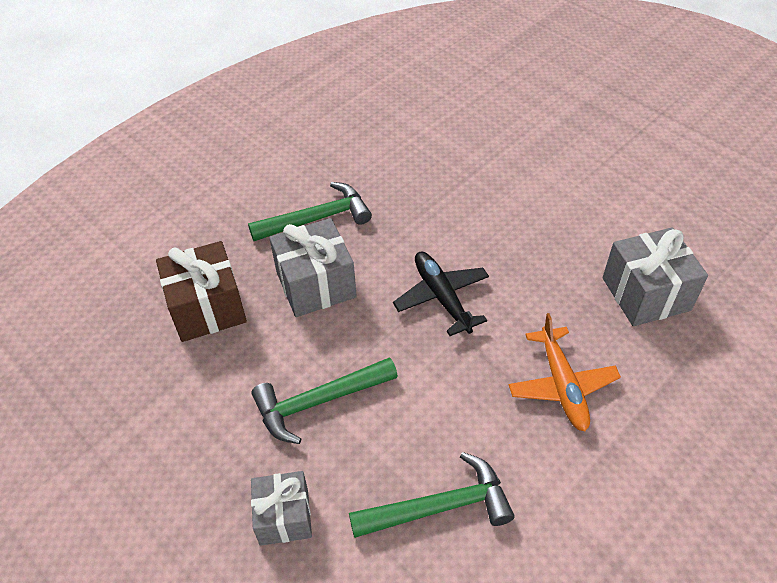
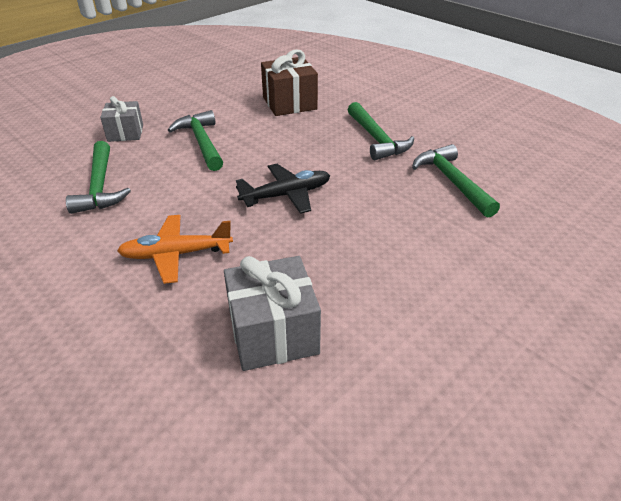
camera: 90 degrees right, 10 degrees down
grey gift [269,218,357,317] -> none
none -> green hammer [412,144,500,218]

